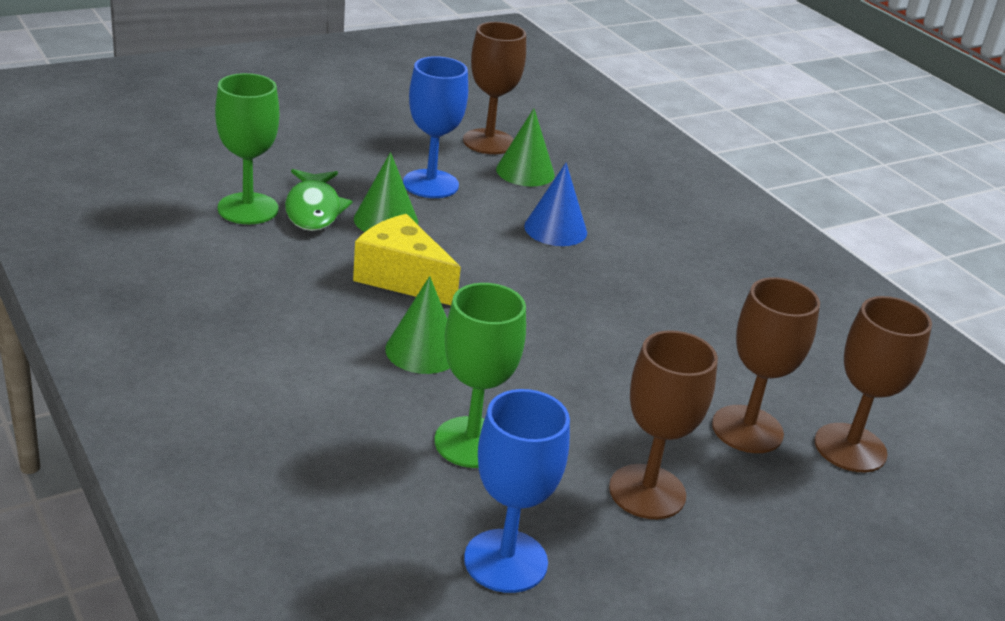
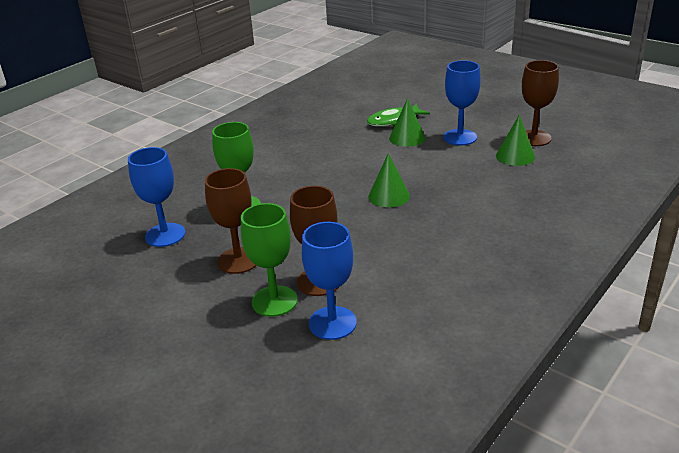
camera: 75 degrees right, 0 degrees up
green goblet [215,73,279,224] -> green goblet moved to [241,203,297,317]
yellow cheese [353,214,461,305] -> none
green cone [385,276,450,374] -> green cone moved to [368,153,410,208]
blue cone [524,163,587,246] -> none
brown goblet [814,296,932,472] -> blue goblet [302,222,357,340]

